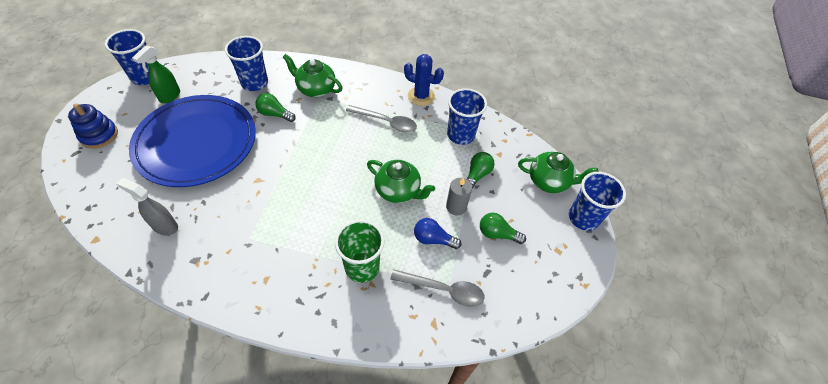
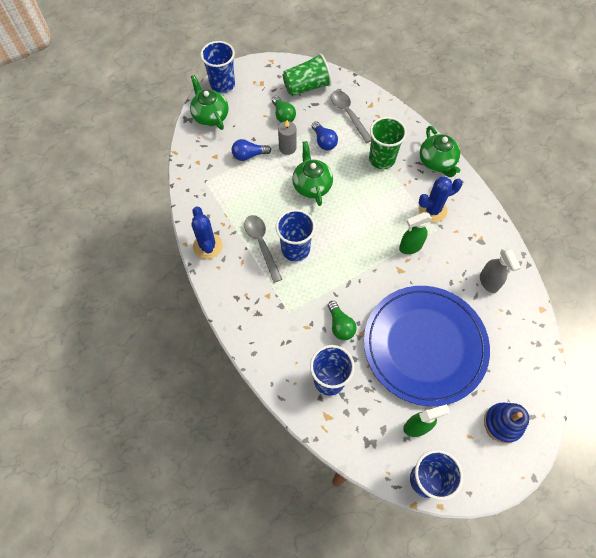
camera: 130 degrees left, 10 degrees up
green teapot [283,54,343,97] -> green teapot moved to [420,126,460,177]
blue cup [447,88,487,145] -> blue cup moved to [276,209,316,262]
green light bulb [467,152,494,188] -> blue light bulb [232,139,271,161]
none -> green cup [283,53,332,96]
none -> green spray bottle [399,212,432,254]
none -> blue cactus [418,177,463,223]

